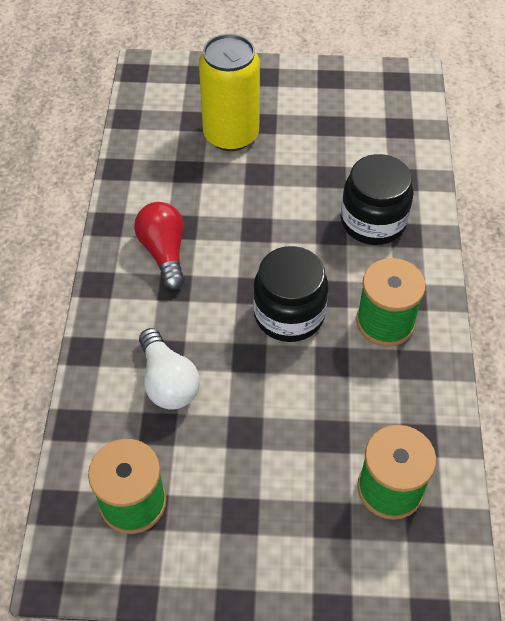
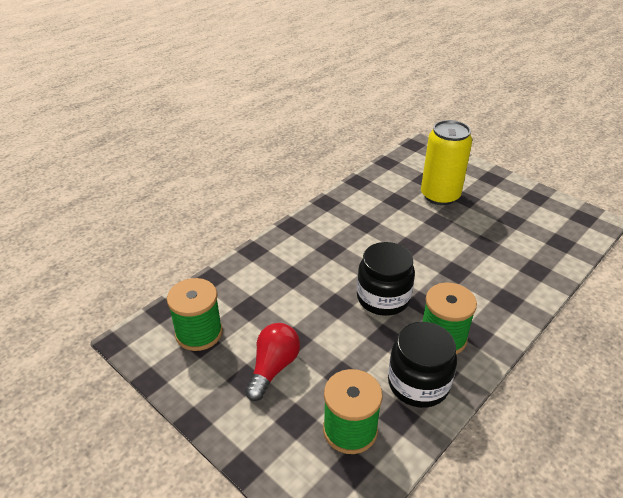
camera: 40 degrees right, 15 degrees down
red light bulb [134,202,185,290] -> red light bulb moved to [245,323,300,401]
white light bulb [139,328,200,410] -> none
black jar [341,154,413,245] -> black jar moved to [388,322,457,408]

